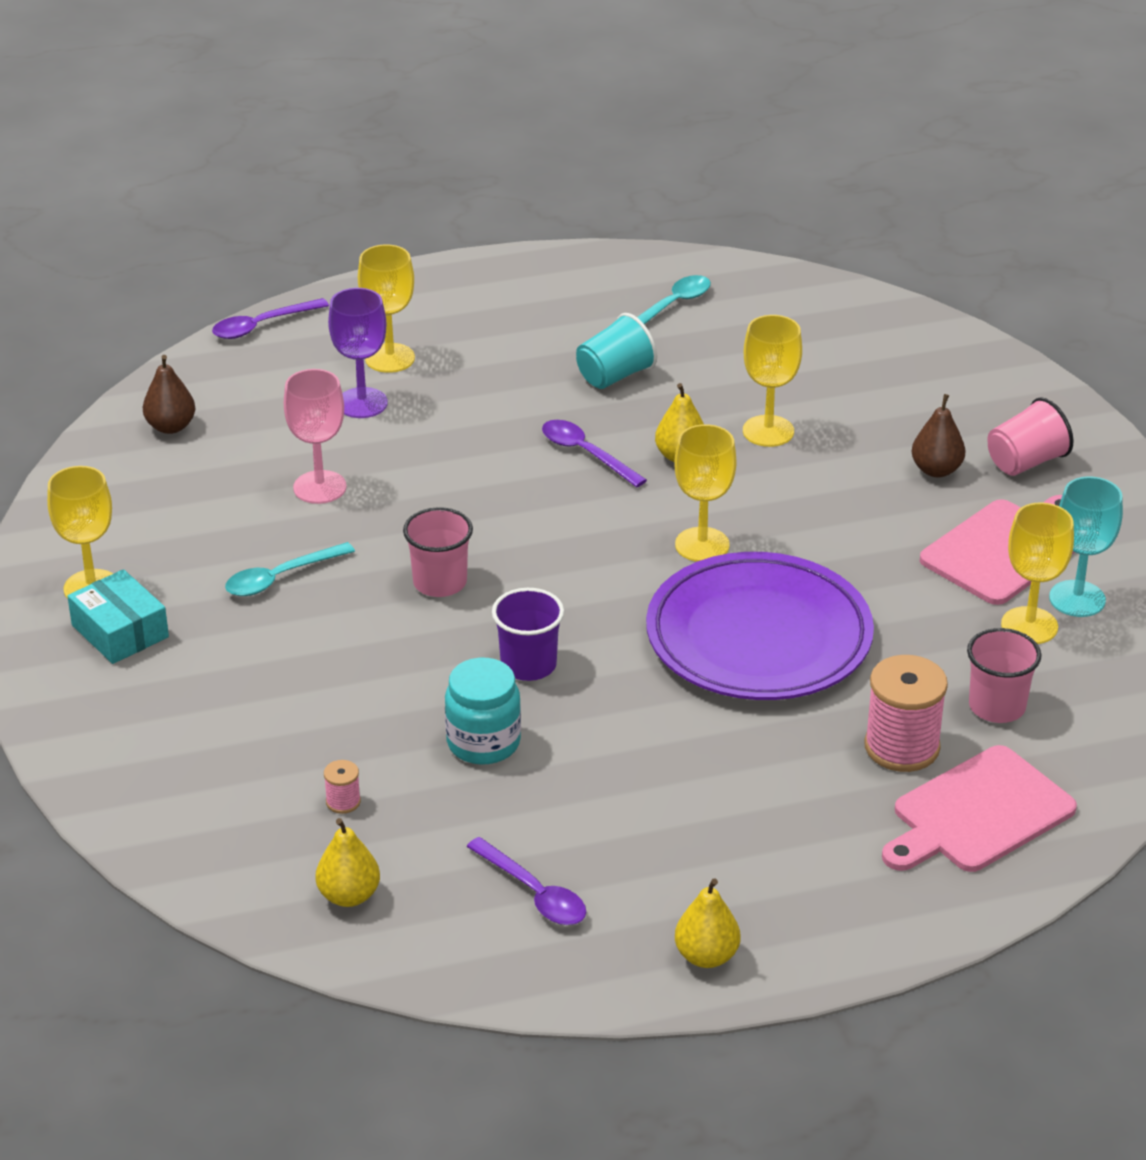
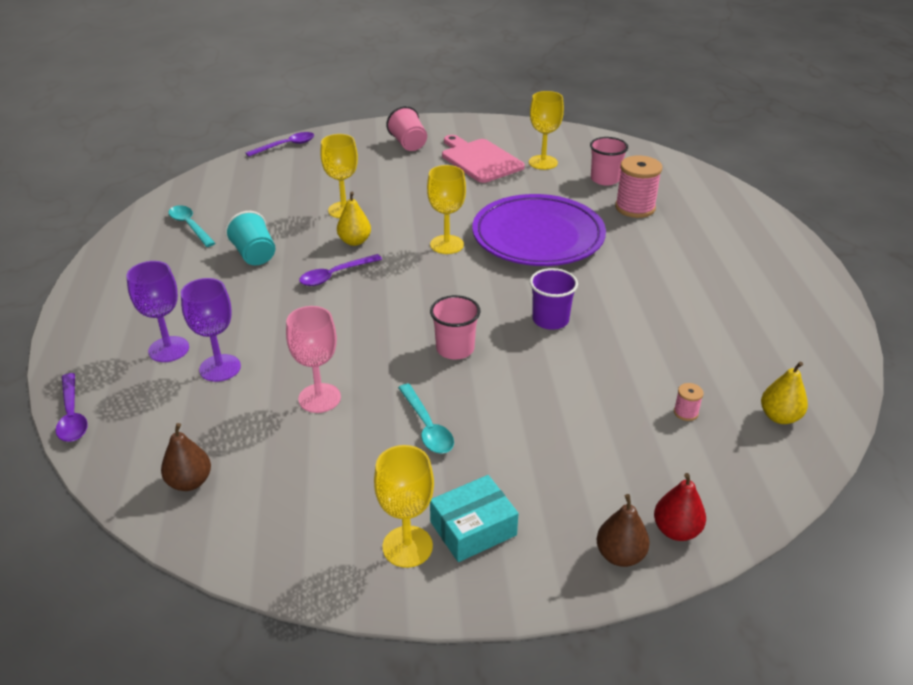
camera: 80 degrees left, 0 degrees up
yellow goblet [358,245,415,373] -> purple goblet [126,261,189,362]
turquoise jar [445,658,521,765] -> none
purple spoon [466,837,586,925] -> purple spoon moved to [245,132,314,157]
yellow pear [675,878,740,968] -> none
pink cutting board [882,745,1077,872] -> none
brown pear [912,394,965,477] -> brown pear moved to [597,494,650,567]
turquoise goblet [1049,476,1123,617] -> none
none -> red pear [654,473,706,541]

